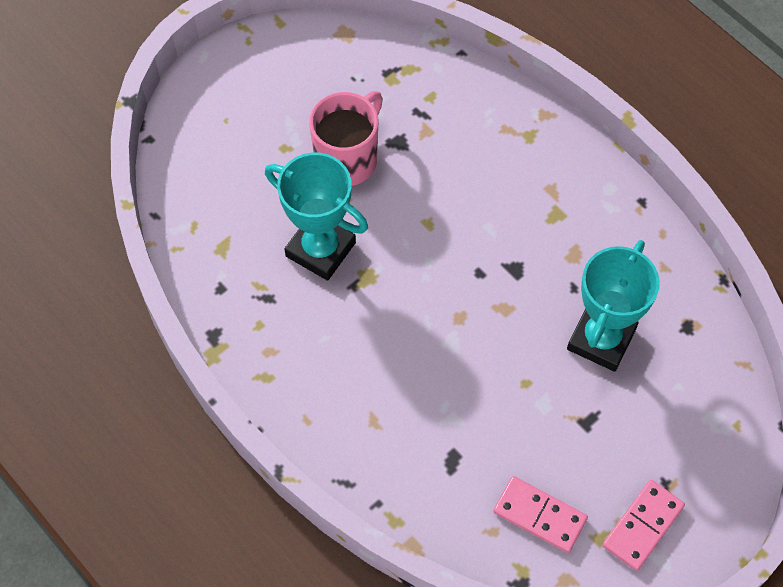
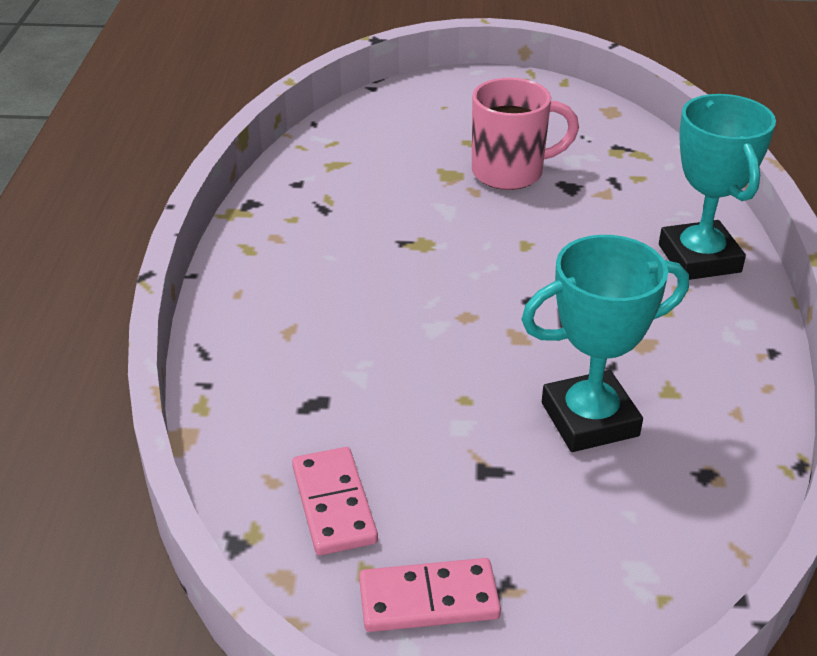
camera: 45 degrees right, 25 degrees down
turquoise trophy [265,153,368,281] -> turquoise trophy moved to [659,94,776,280]

